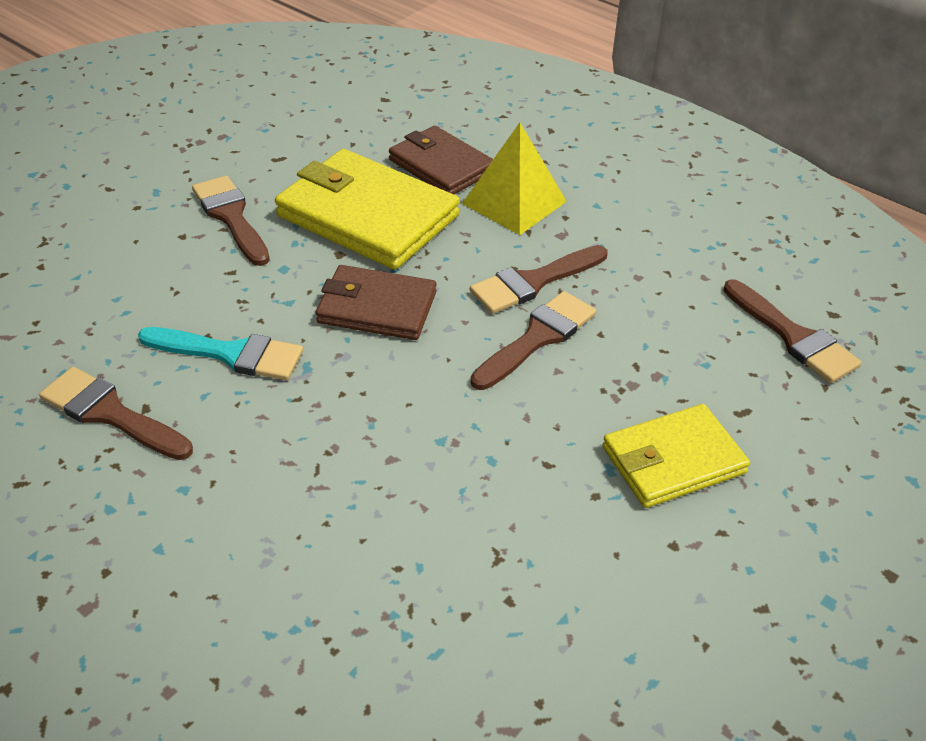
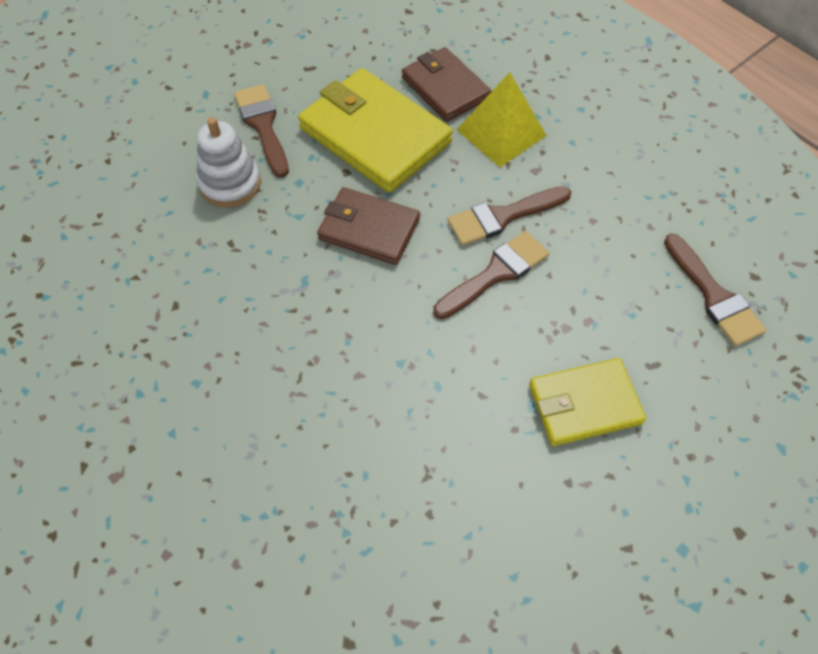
camera: 10 degrees right, 15 degrees up
brown brush [39,367,193,460] -> none
turquoise brush [138,327,303,380] -> none
none -> white stacking toy [197,117,261,207]

